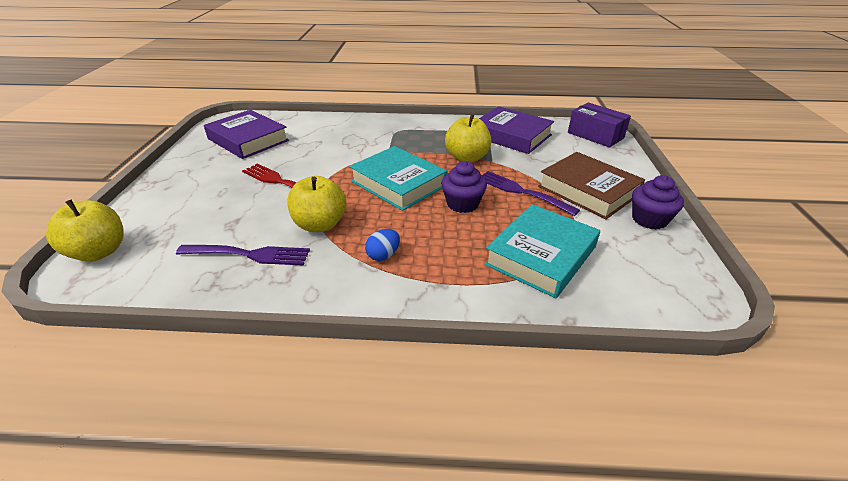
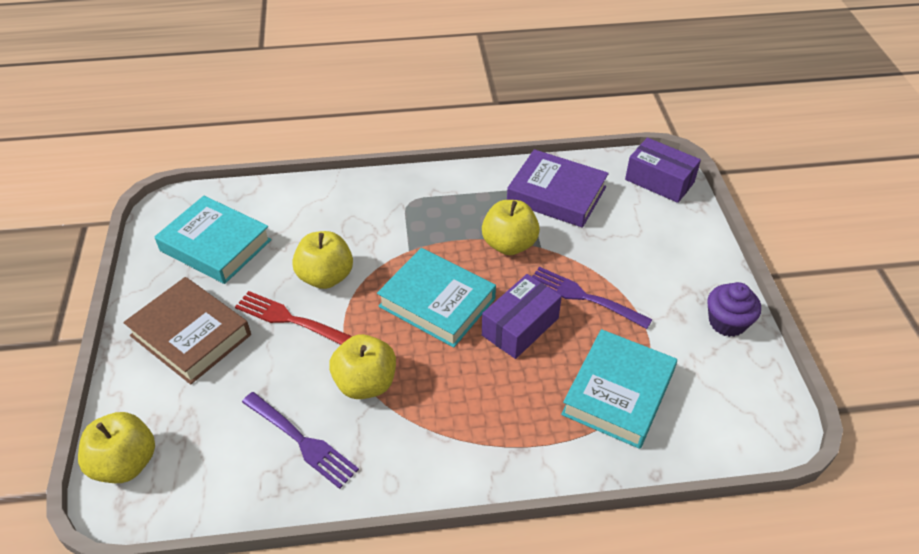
camera: 10 degrees left, 10 degrees up
purple fork [176,245,310,265] -> purple fork turned 45 degrees clockwise [242,392,359,489]
purple book [204,110,289,159] -> turquoise book [155,196,272,284]
blue egg [365,229,400,261] -> none
purple cupcake [441,161,487,213] -> purple box [482,274,562,359]
brown book [538,152,645,219] -> brown book moved to [123,277,251,385]
none -> yellow apple [292,231,353,289]

